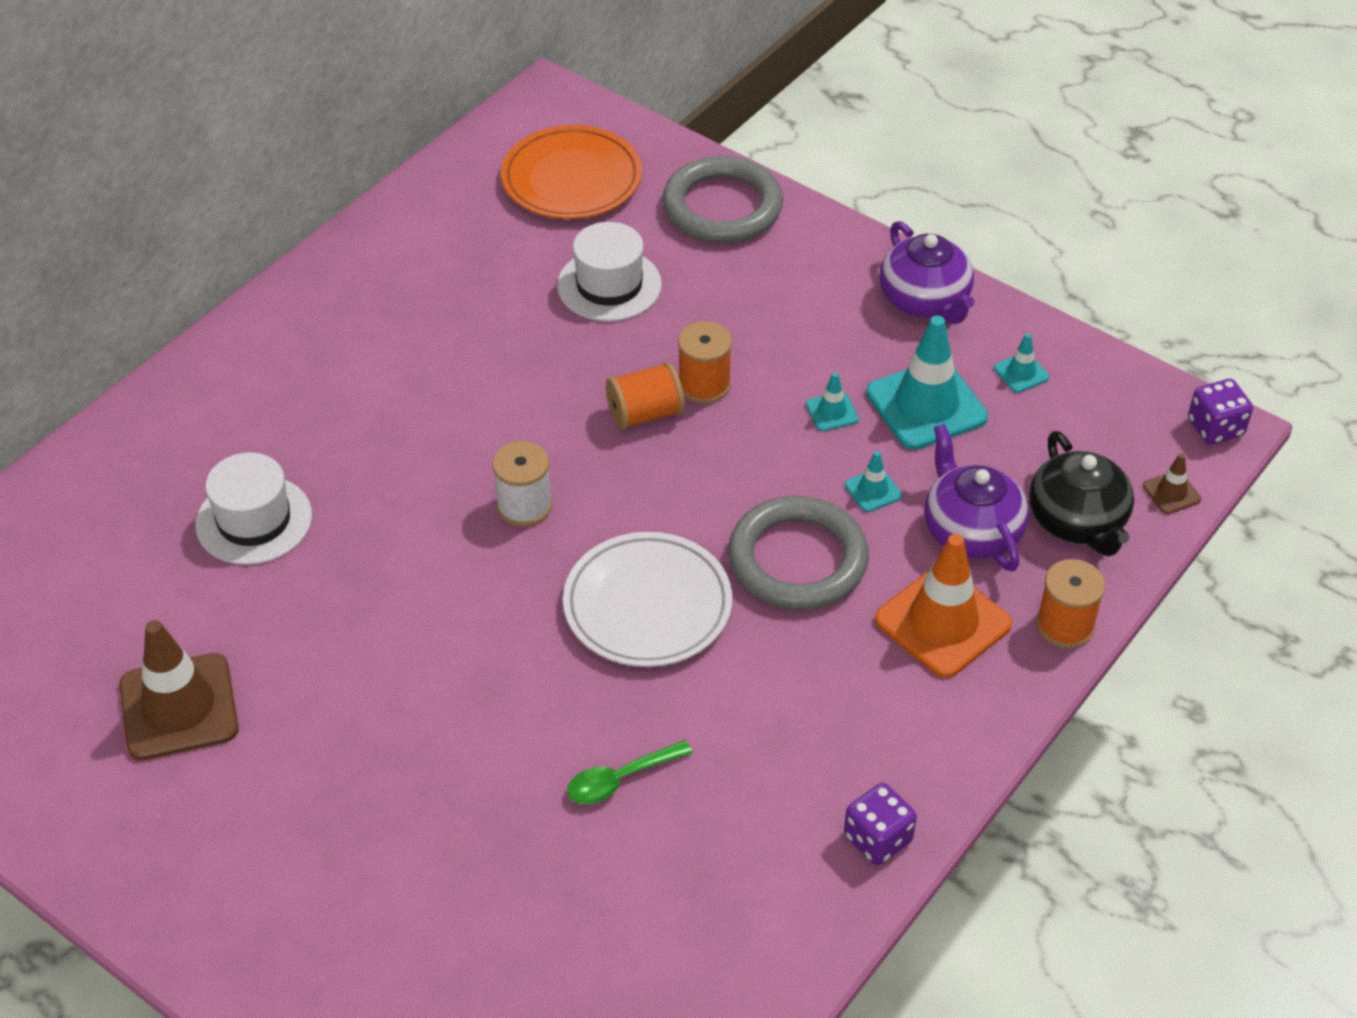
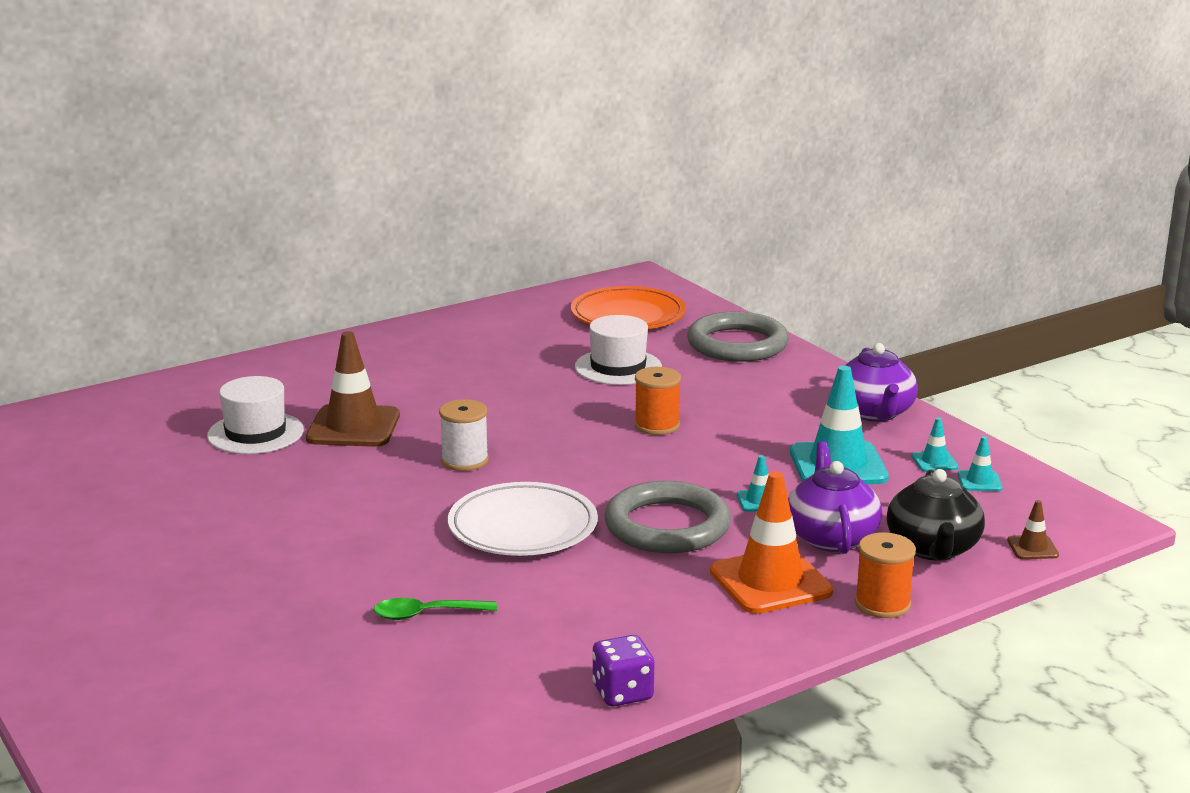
camera: 20 degrees right, 25 degrees down
brown traffic cone [119,620,239,760] -> brown traffic cone moved to [306,331,400,447]
orange spool [606,362,685,430] -> none
turquoise traffic cone [806,372,859,431] -> turquoise traffic cone moved to [958,436,1003,491]
purple dice [1188,379,1253,445] -> none

